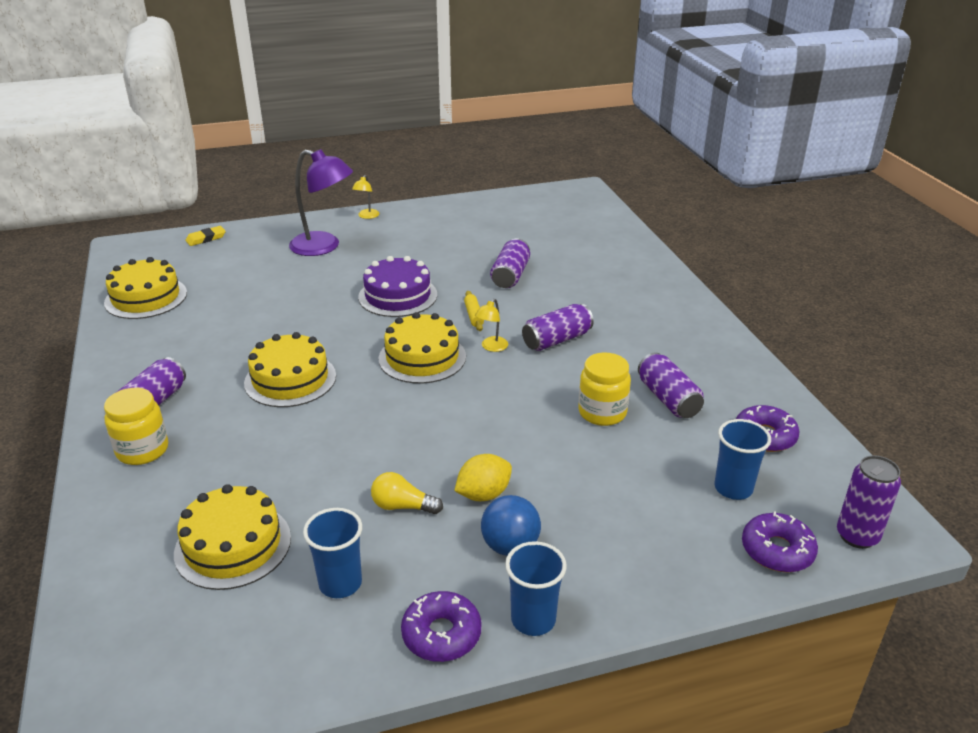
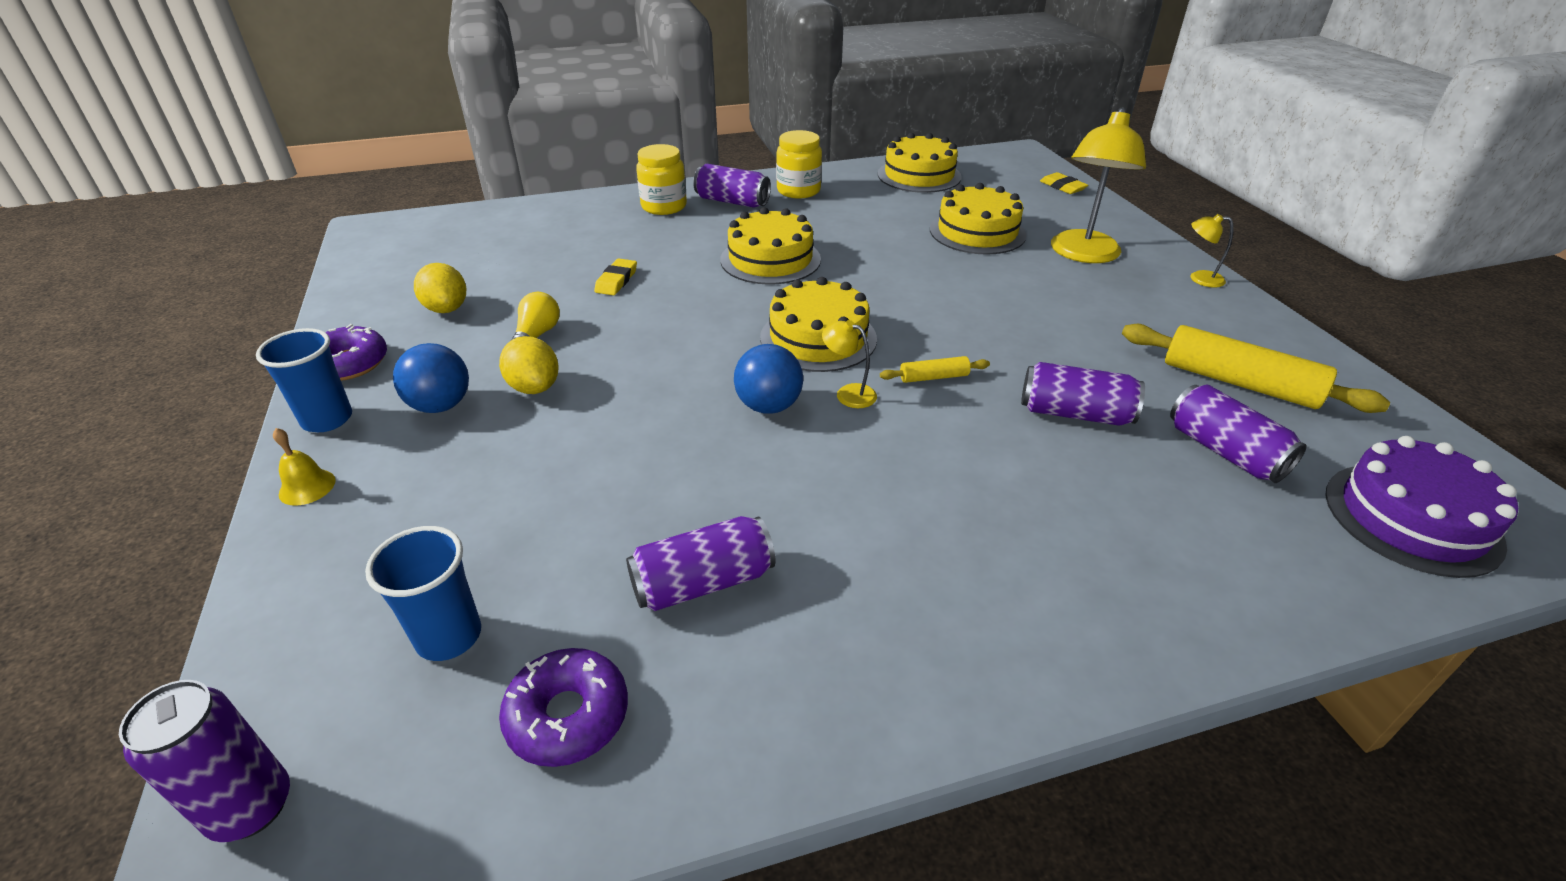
camera: 90 degrees right, 5 degrees up
yellow cake [174,484,291,590] -> yellow cake moved to [930,183,1026,255]
purple lamp [289,149,353,256] -> yellow lamp [1051,107,1146,263]
blue cup [303,508,362,598] -> yellow lemon [414,263,466,313]
purple cake [358,256,437,317] -> purple cake moved to [1325,436,1518,578]
purple can [522,304,594,351] -> purple can moved to [1170,384,1307,483]
yellow jar [578,352,631,426] -> yellow jar moved to [776,130,822,199]
purple donut [742,511,818,572] -> none
none -> yellow bell [273,428,336,506]
none -> yellow eraser [594,258,637,295]
none -> blue ball [734,344,803,414]
none -> yellow rolling pin [1122,324,1390,413]

